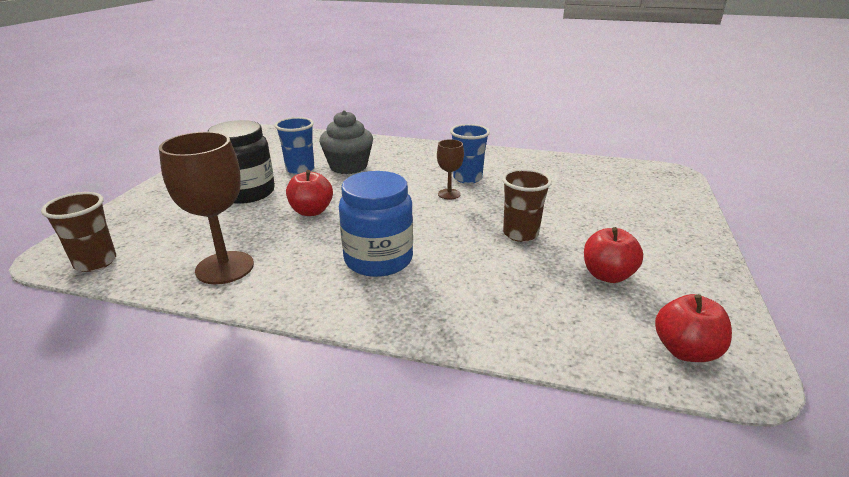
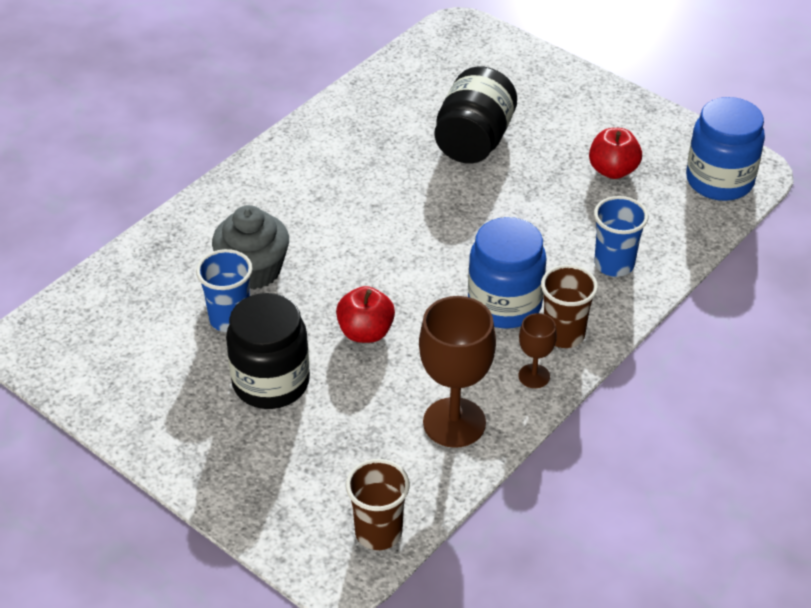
camera: 65 degrees left, 15 degrees up
brown goblet [437,139,464,200] -> brown goblet moved to [518,313,557,388]
blue cup [450,124,490,184] -> blue cup moved to [594,196,648,277]
brown cup [502,169,552,242] -> brown cup moved to [541,265,598,348]
red apple [655,294,732,362] -> blue jar [686,97,765,201]
none -> black jar [434,66,517,164]

